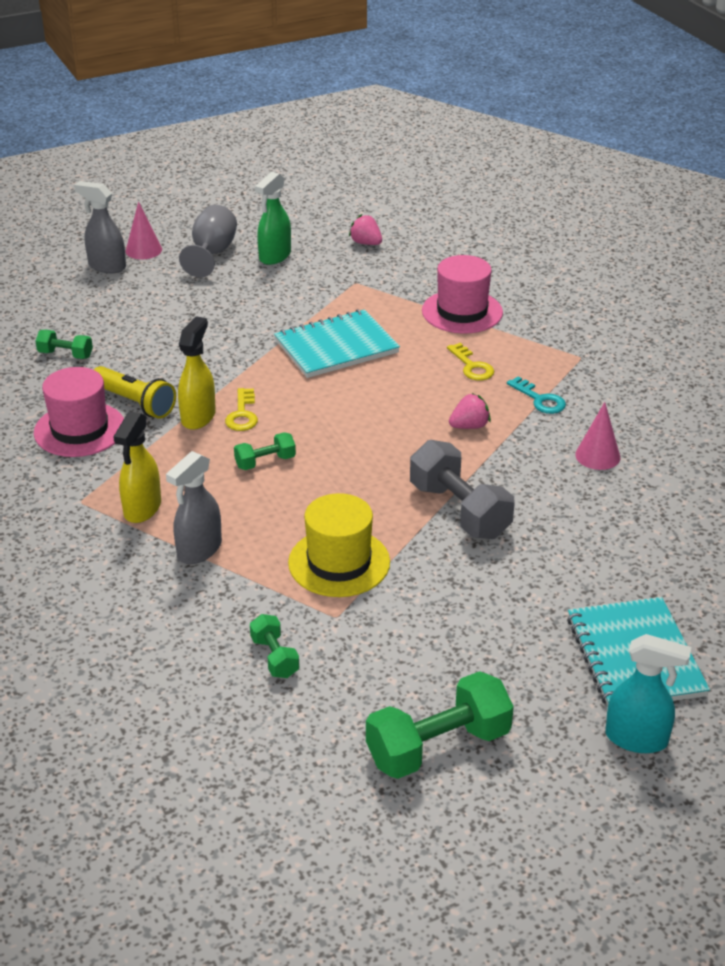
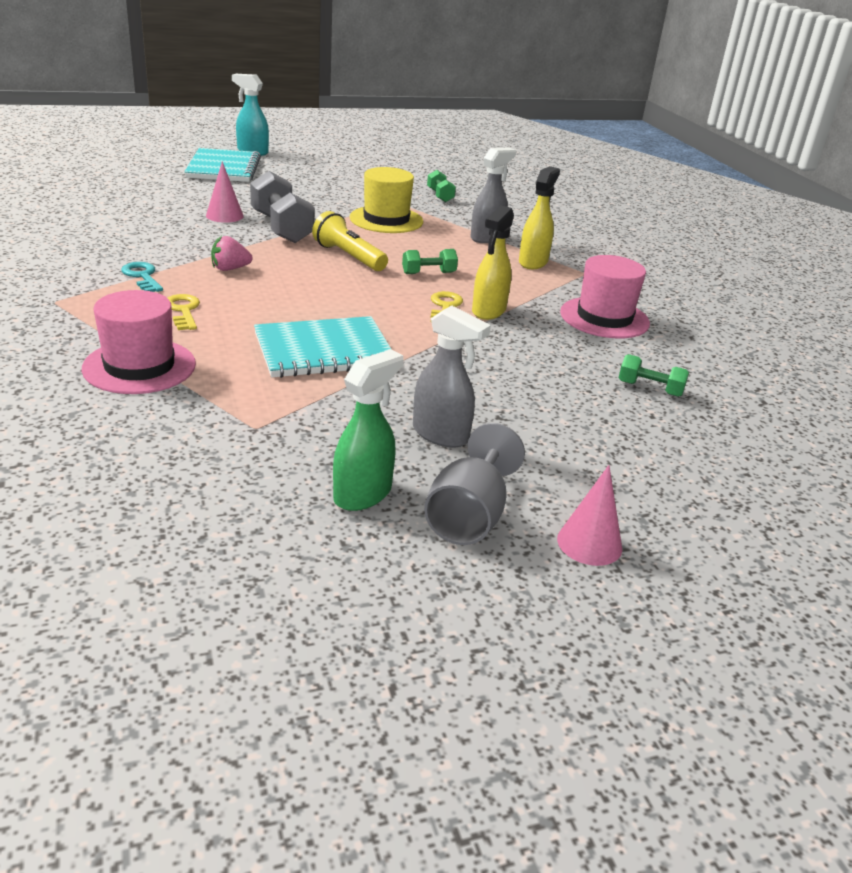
camera: 175 degrees left, 5 degrees down
grey spray bottle [74,181,126,273] -> grey spray bottle moved to [413,305,491,448]
yellow flashlight [94,366,176,419] -> yellow flashlight moved to [312,211,388,271]
pink strawberry [349,214,382,245] -> none
green dumbbell [366,671,514,779] -> none
pink cone [575,402,620,470] -> pink cone moved to [206,161,243,223]

